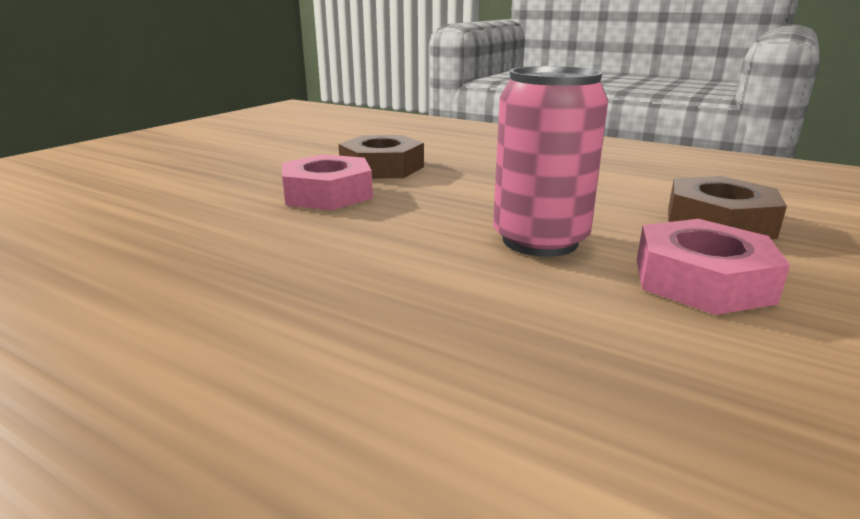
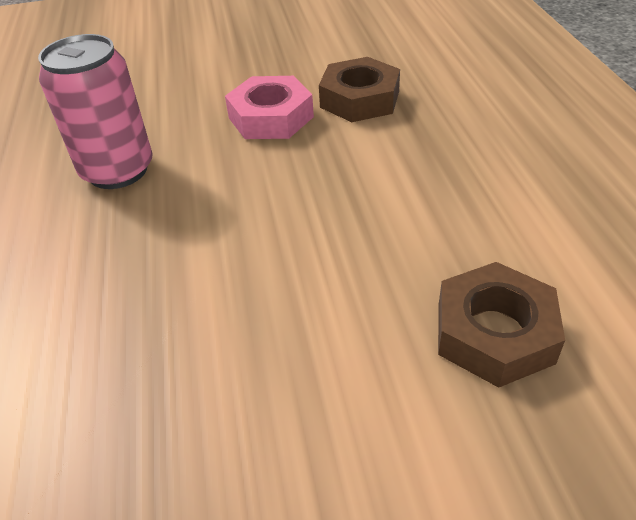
camera: 50 degrees right, 20 degrees up
pink can [493,66,608,257] -> pink can moved to [38,34,153,189]
pink nut [637,219,790,315] -> none

